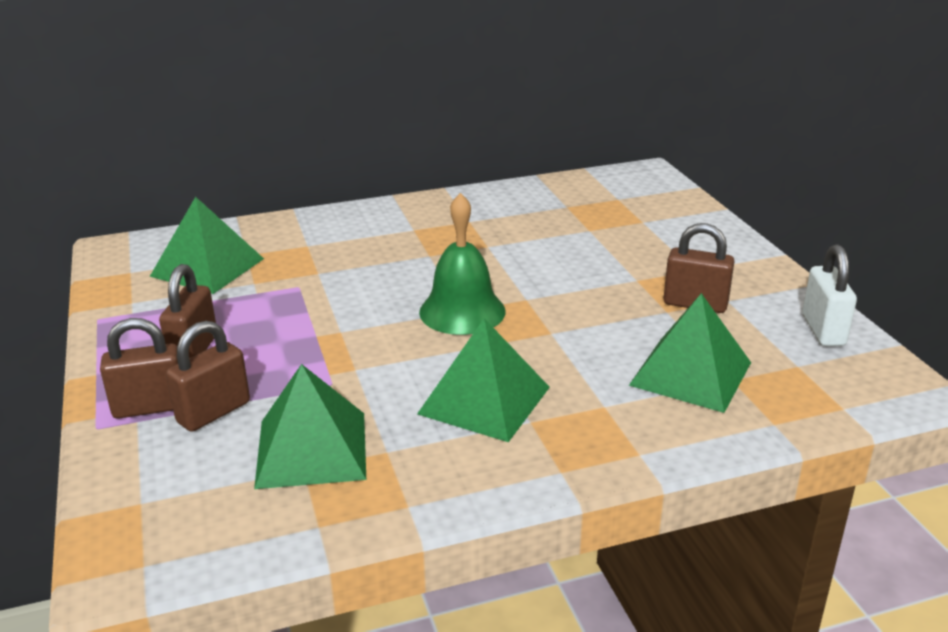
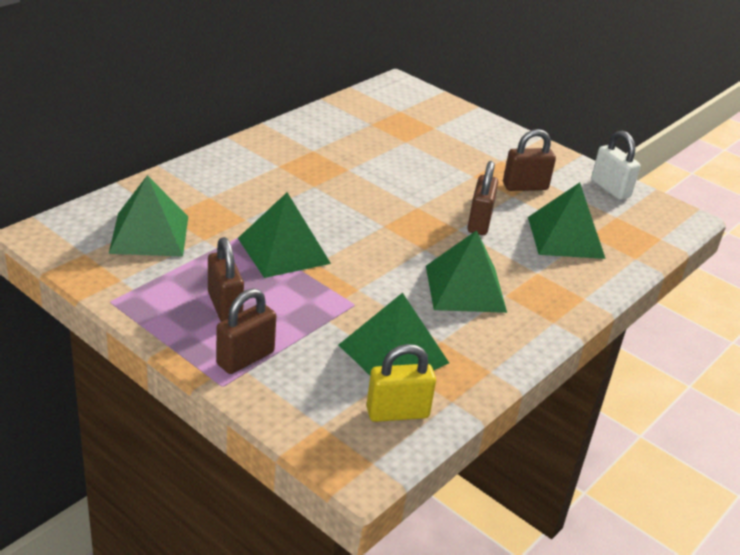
camera: 35 degrees left, 5 degrees up
brown padlock [166,321,250,432] -> brown padlock moved to [467,161,498,235]
green bell [419,193,506,335] -> none
none -> green pyramid [238,192,331,278]
none -> yellow padlock [366,344,436,422]

